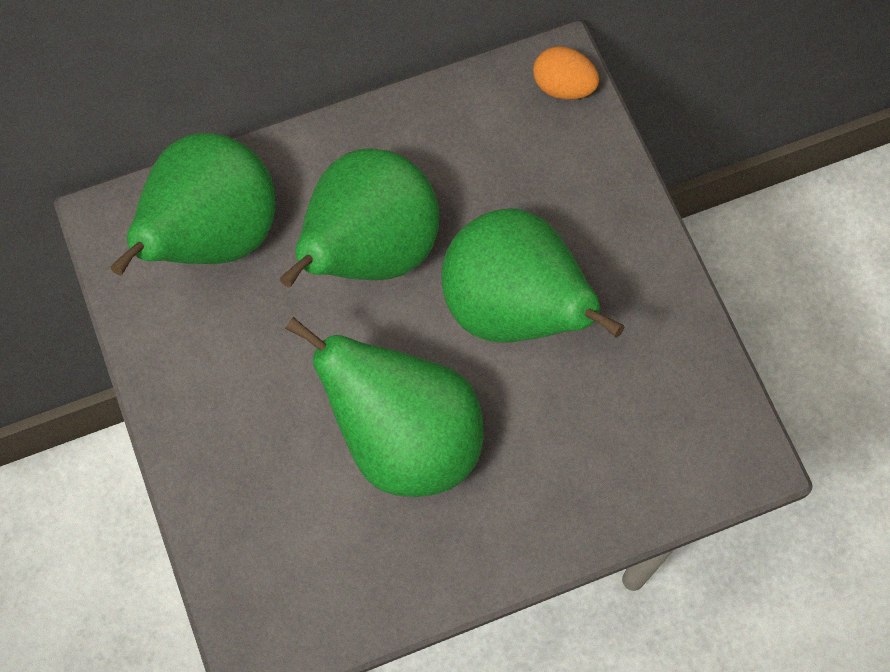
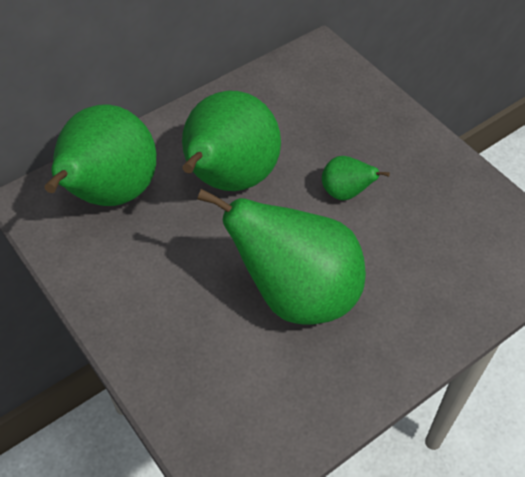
camera: 15 degrees left, 15 degrees down
green pear [441,208,624,343] -> green pear [322,156,390,200], size x0.45
orange egg [533,46,599,100] -> none

